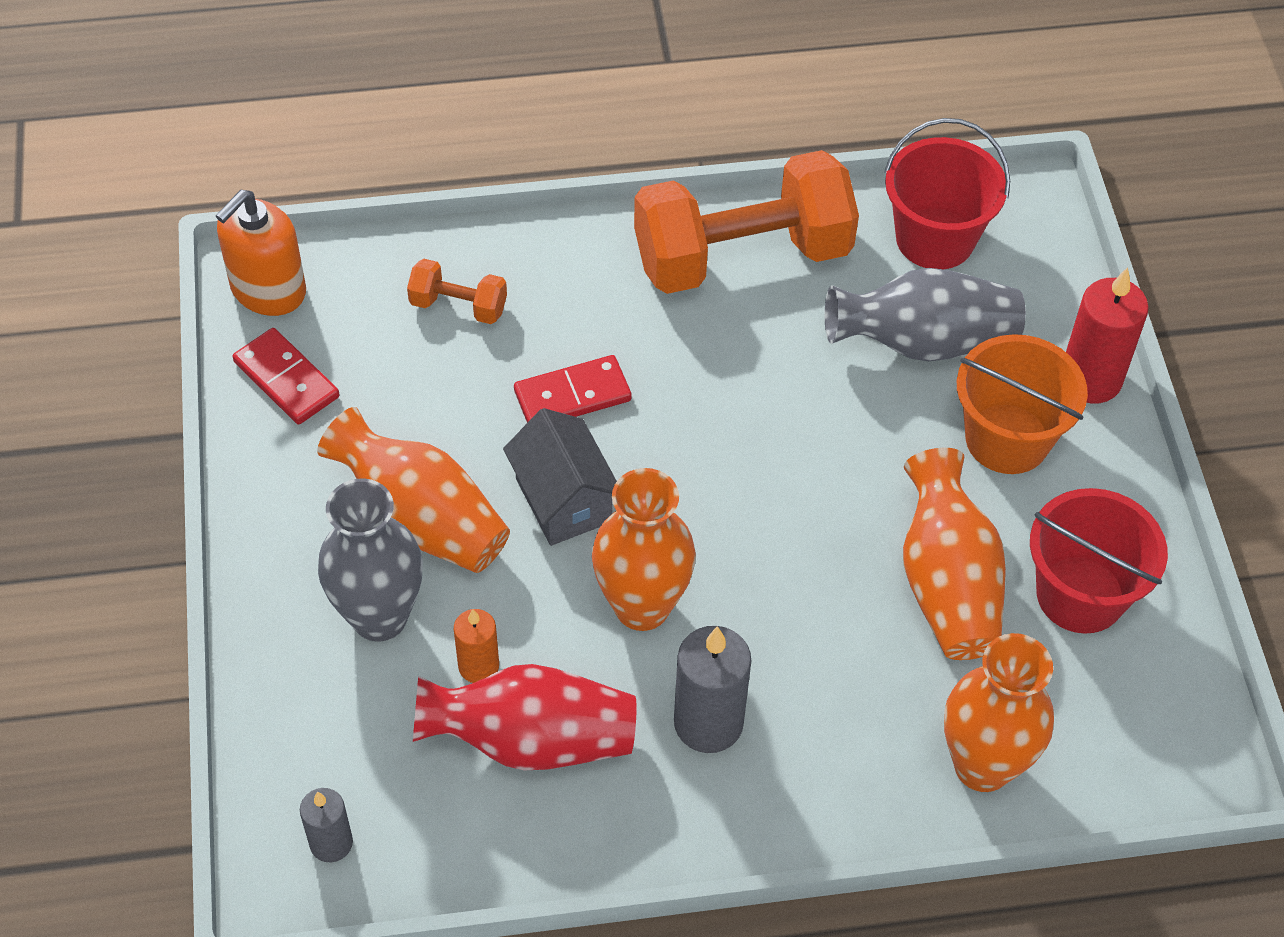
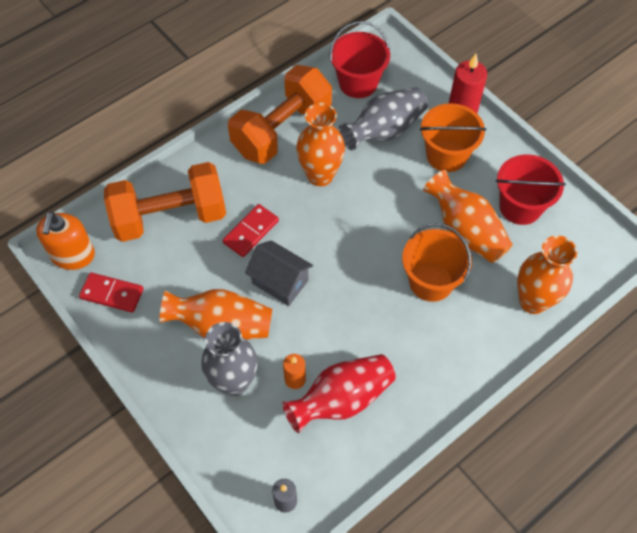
camera: 30 degrees left, 5 degrees up
orange dumbbell [407,259,507,324] -> orange dumbbell [104,162,226,242], size x2.28
orange vase [592,468,696,631] -> orange vase moved to [296,103,345,186]
grey candle [674,626,751,753] -> none
none -> orange bucket [402,223,472,302]

